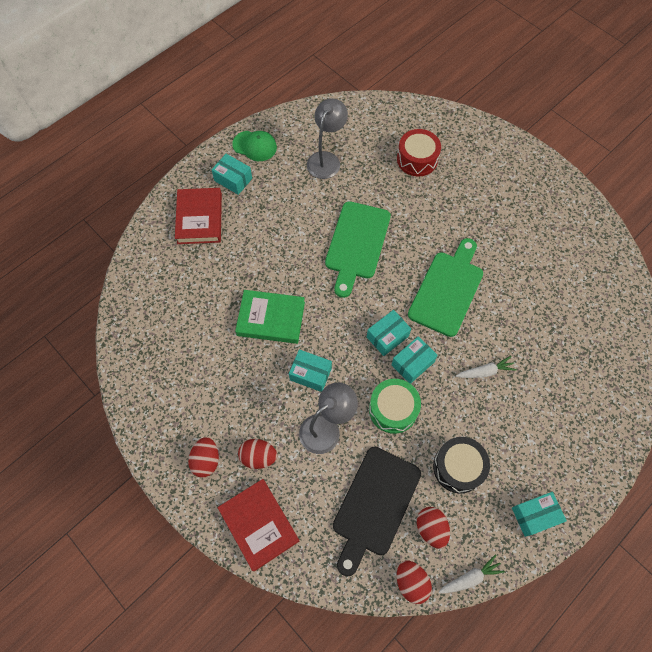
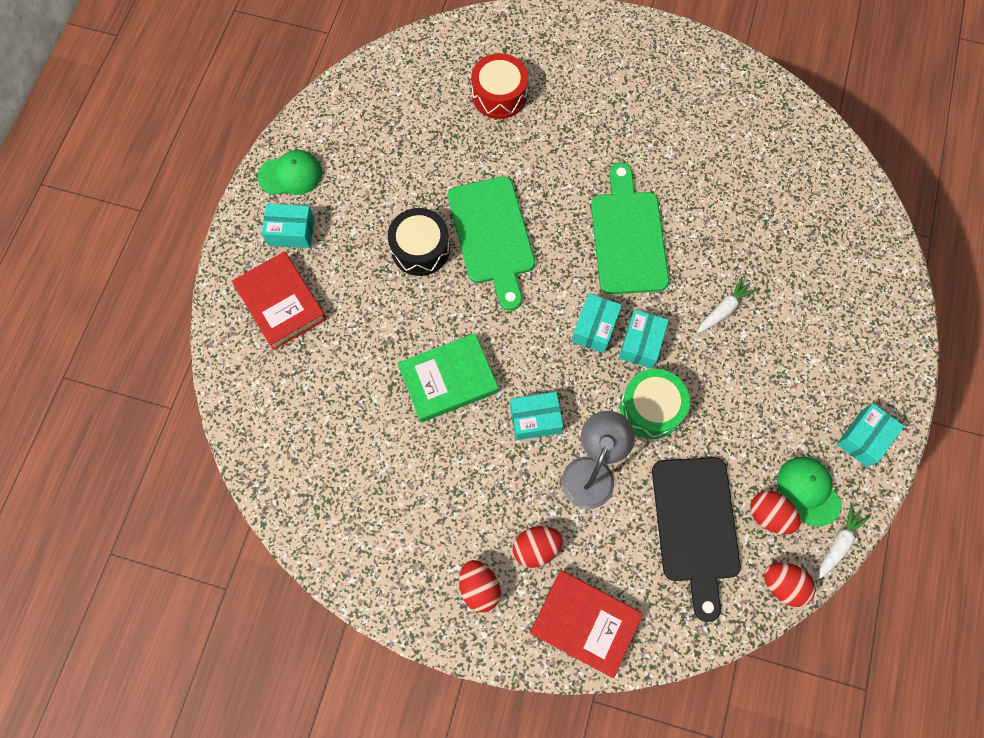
camera: 30 degrees left, 5 degrees up
grey lamp [307,99,348,179] -> none
black drum [433,437,490,493] -> black drum moved to [388,208,450,276]
none -> green cap [777,457,842,527]

